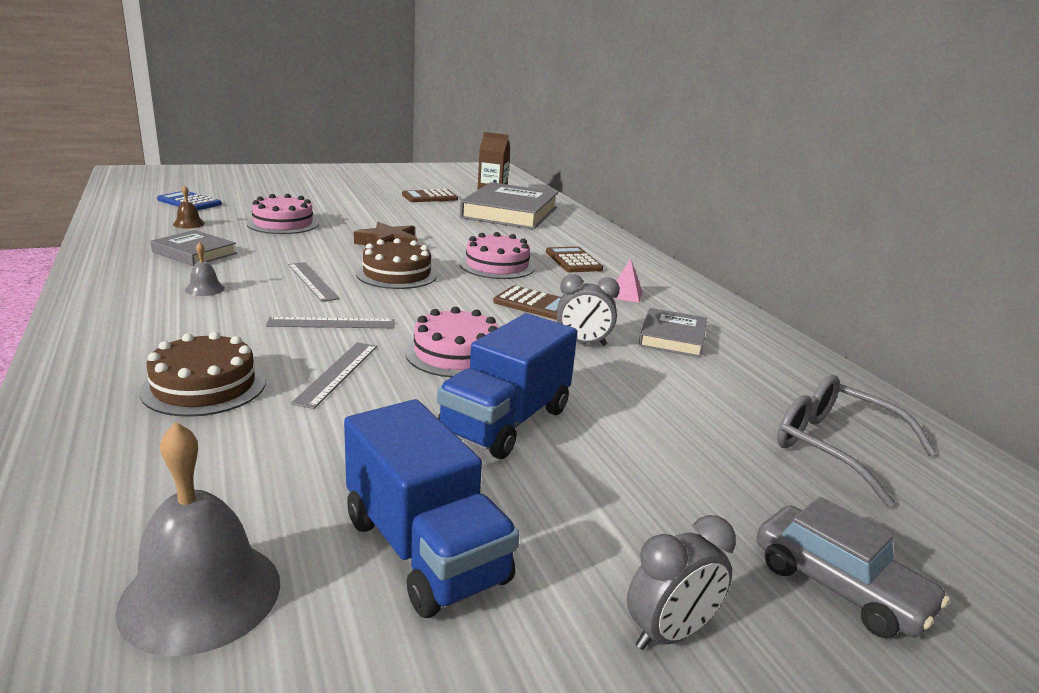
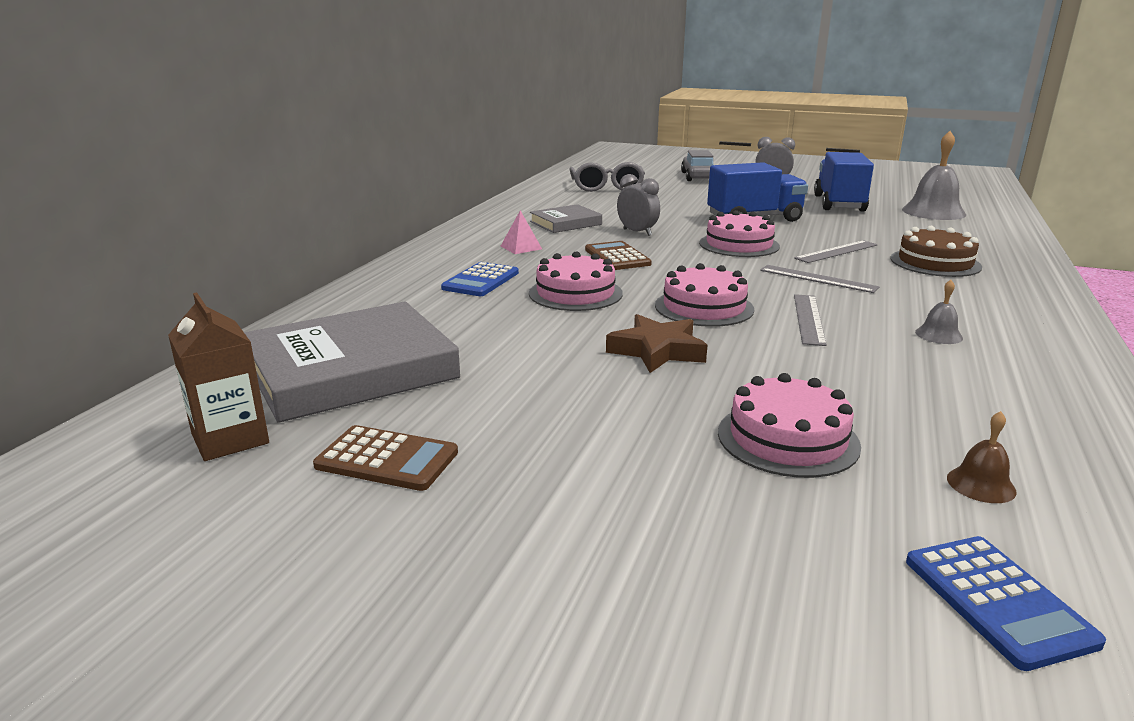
camera: 135 degrees left, 0 degrees up
grey book [150,230,237,266] -> none
brown cake [356,238,438,289] -> pink cake [655,263,754,327]
brown calculator [546,247,603,272] -> blue calculator [441,262,519,296]

